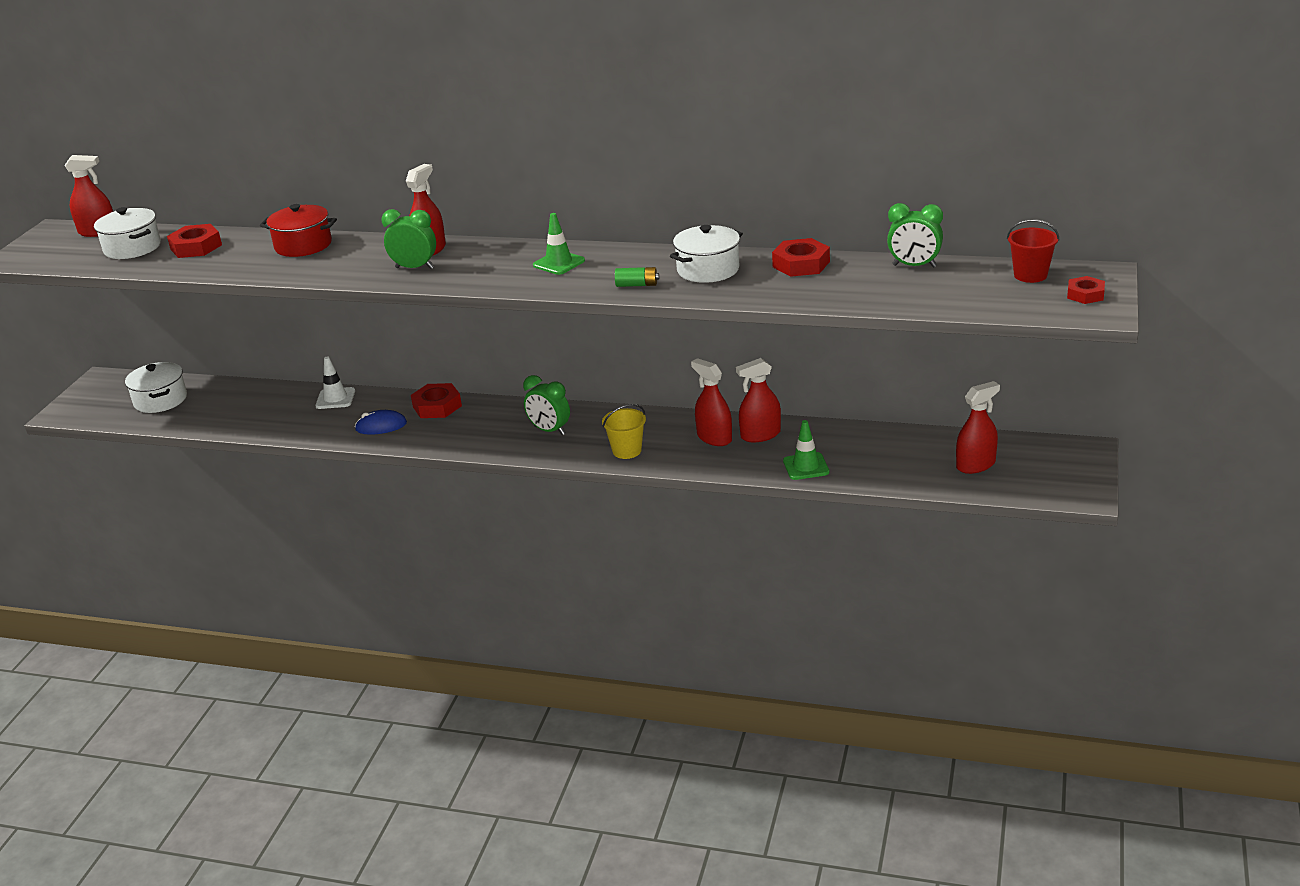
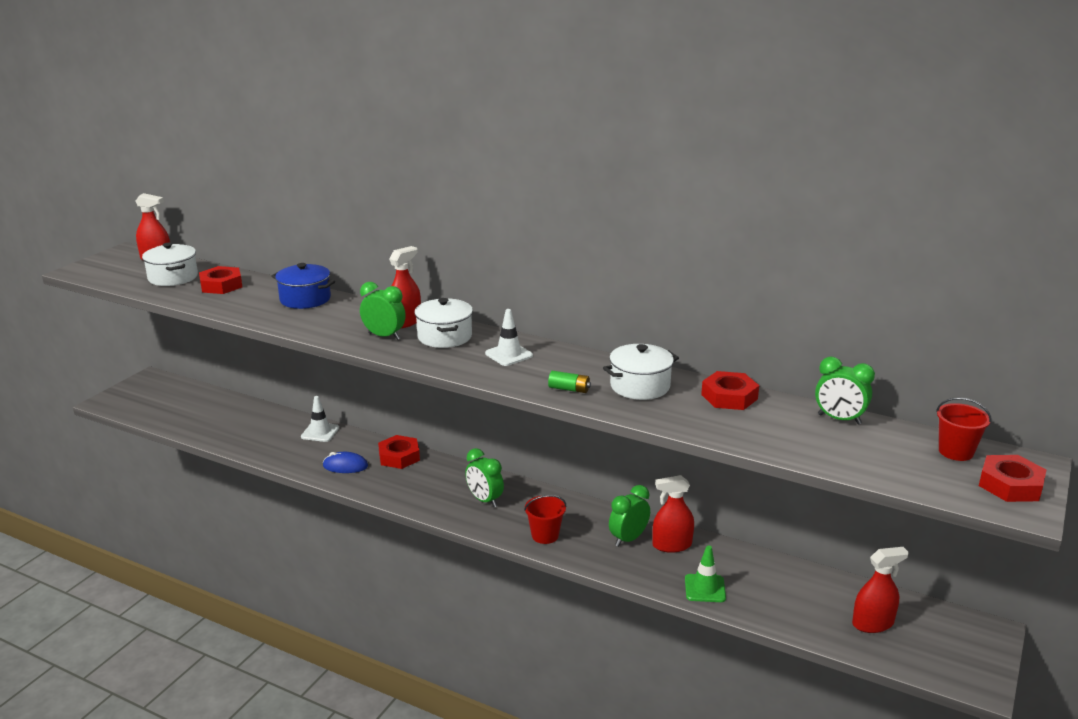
camera: 10 degrees right, 5 degrees down
white pot [125,362,187,413] -> white pot moved to [414,298,473,348]
red pot [260,204,337,257] -> blue pot [272,263,335,309]
green traffic cone [533,213,585,275] -> white traffic cone [485,309,533,366]
yellow bucket [602,404,646,459] -> red bucket [524,495,566,544]
red spray bottle [691,358,732,446] -> green clock [609,485,650,547]
red nut [1067,276,1105,304] -> red nut [979,455,1046,502], size x1.54

